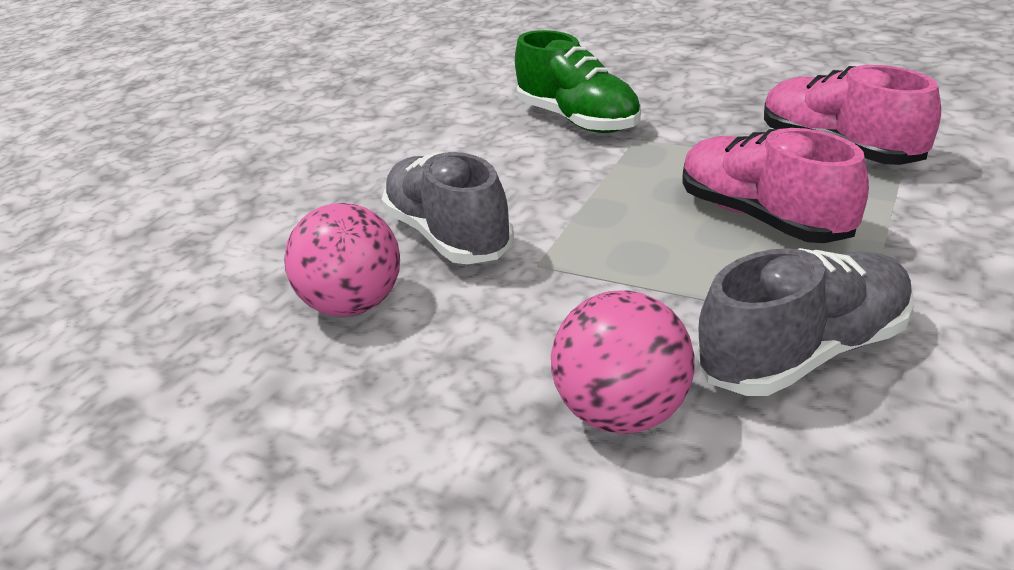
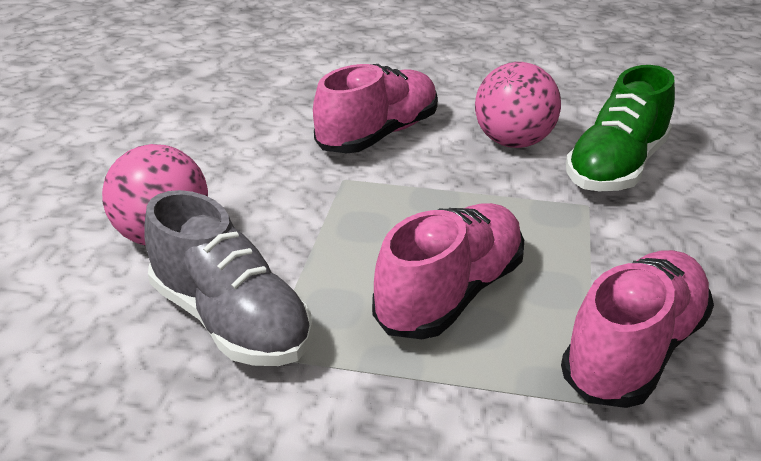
camera: 70 degrees right, 0 degrees up
pink ball [284,203,400,317] -> pink ball moved to [475,62,561,148]
grey shoe [382,152,514,264] -> pink shoe [313,64,438,153]

